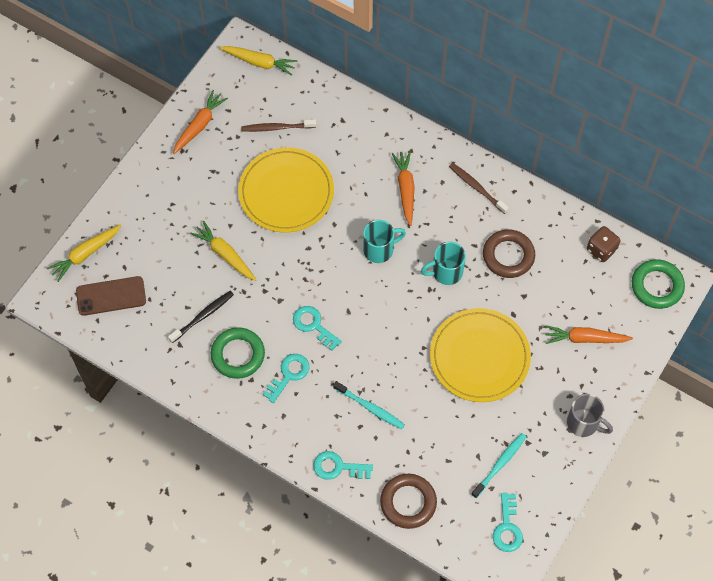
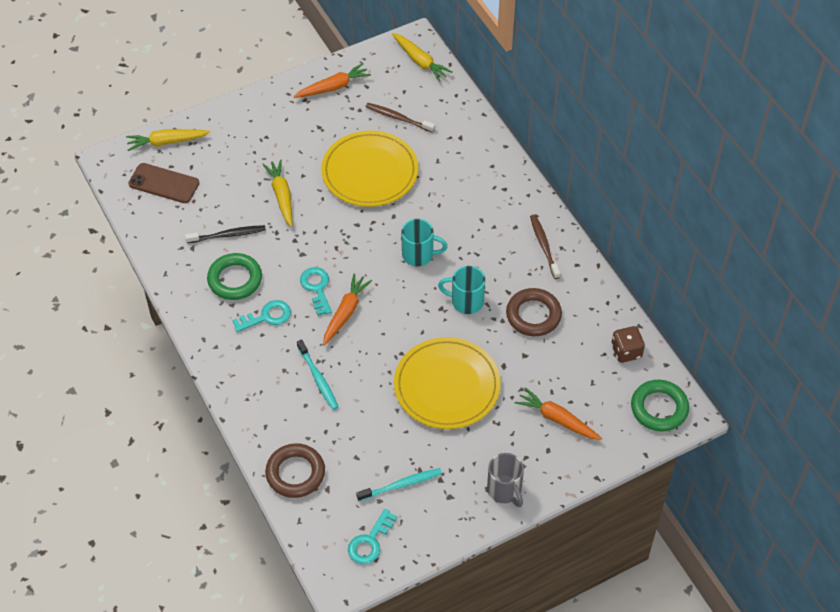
camera: 30 degrees right, 10 degrees down
turquoise key [313,451,373,480] -> none
orange carrot [392,151,415,226] -> orange carrot moved to [323,273,372,346]

